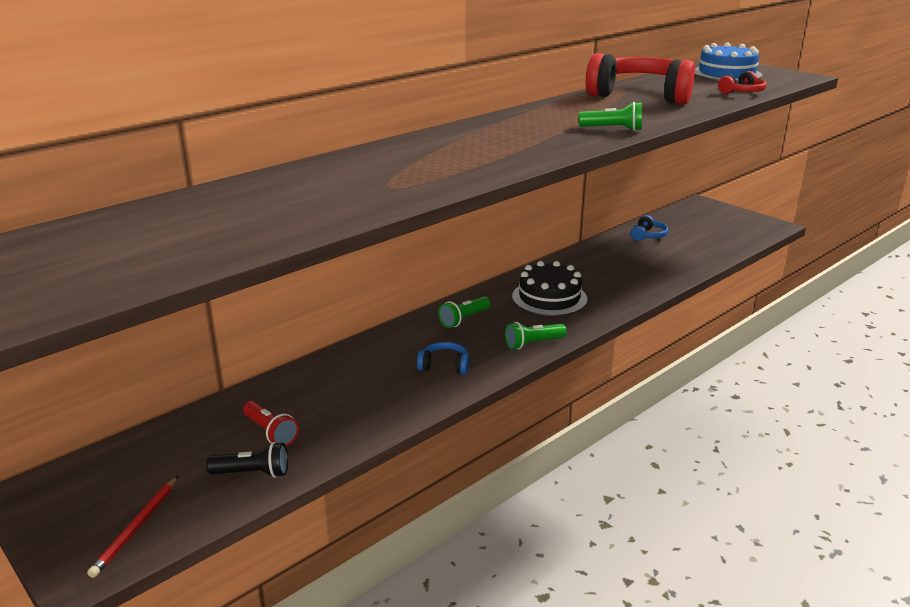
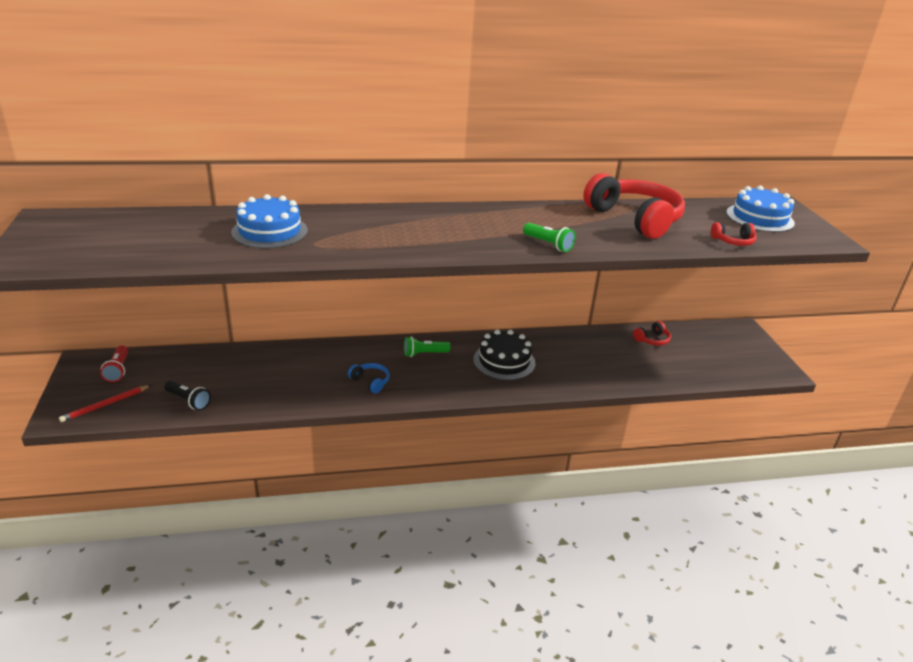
camera: 30 degrees right, 5 degrees up
red flashlight [243,401,299,446] -> red flashlight moved to [100,345,128,382]
green flashlight [505,322,567,349] -> none
blue headphones [631,215,668,241] -> red headphones [633,321,671,346]
none -> blue cake [231,194,308,248]

